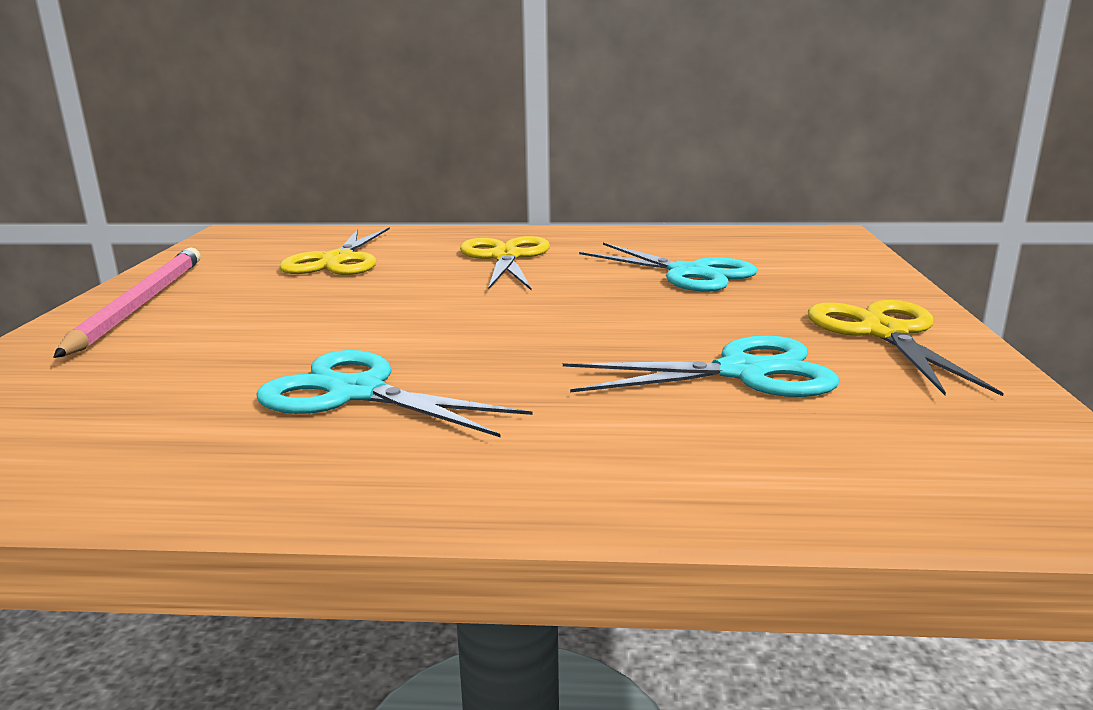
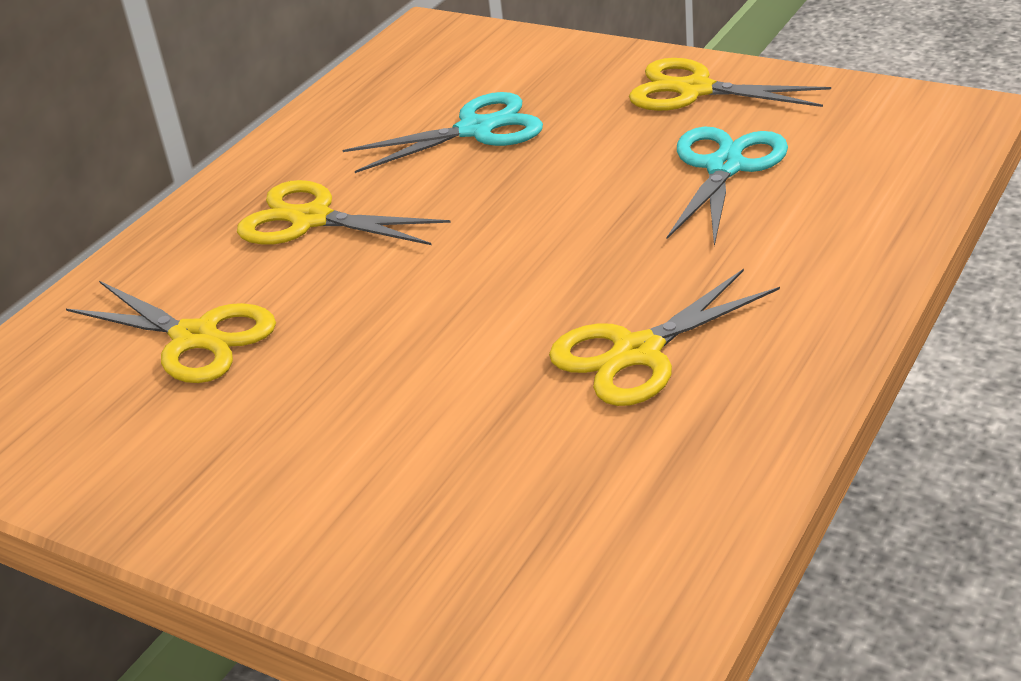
camera: 60 degrees left, 15 degrees up
pink pencil [53,247,201,358] -> none
turquoise scissors [256,350,533,437] -> yellow scissors [549,269,780,406]

